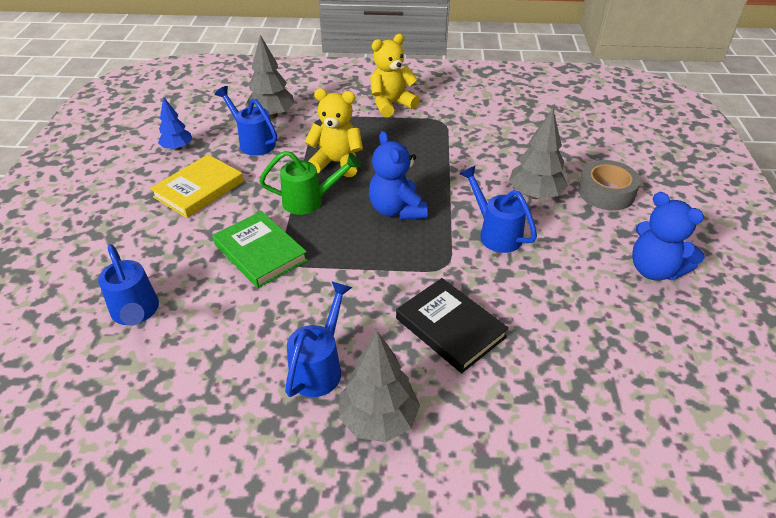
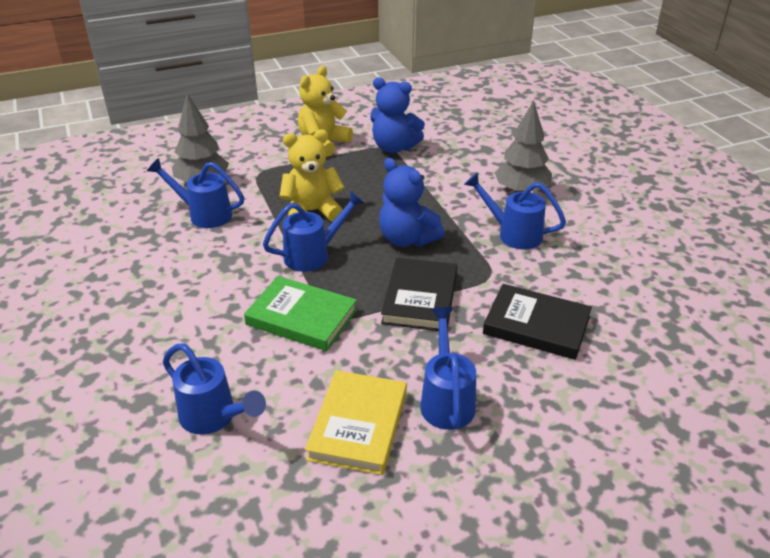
camera: 25 degrees left, 5 degrees down
yellow book [150,154,244,218] -> yellow book moved to [305,370,407,475]
blue tree [158,97,192,151] -> none
green watering can [259,151,361,215] -> blue watering can [263,191,365,272]
grey tree [339,331,420,442] -> none
grey tape [578,160,641,211] -> none
blue teddy bear [632,192,704,281] -> blue teddy bear moved to [370,77,425,153]
none -> black book [381,258,457,331]

